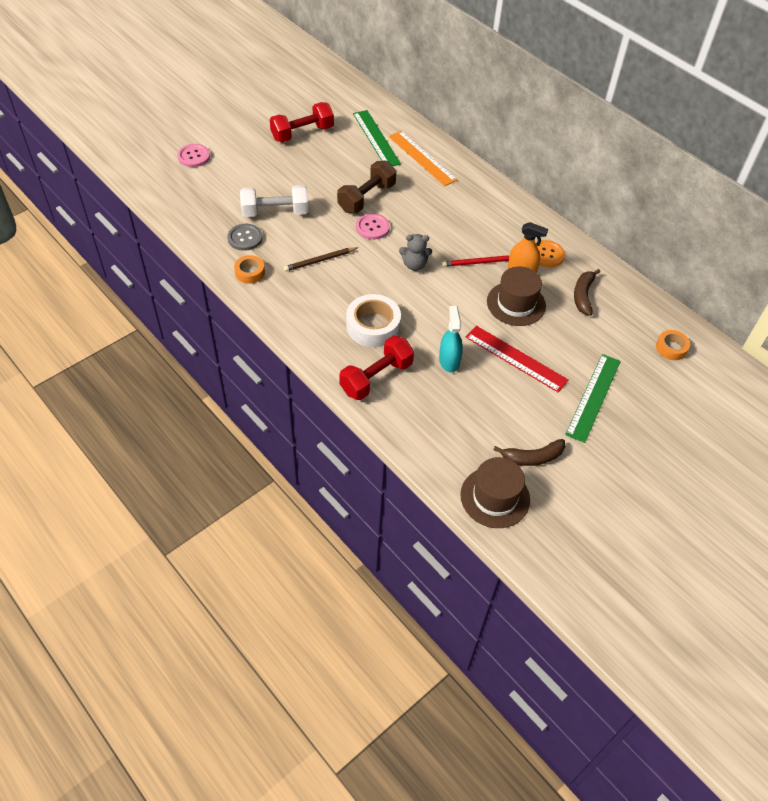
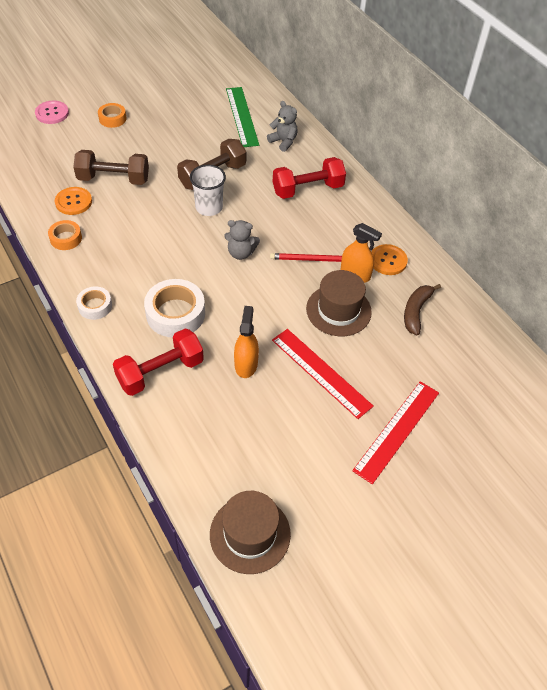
camera: 10 degrees right, 0 degrees up
grey button [227,224,262,251] -> orange button [55,187,92,215]
white dumbbell [240,185,308,217] -> brown dumbbell [73,150,149,185]
red dumbbell [270,102,334,142] -> red dumbbell moved to [273,157,346,199]
brown pencil [284,247,358,272] -> none
pink button [356,213,390,240] -> white cup [190,165,226,216]
orange ruler [389,131,457,186] -> grey teddy bear [267,101,298,152]
turquoise spray bottle [439,306,463,373] -> orange spray bottle [234,306,259,378]
brown banana [493,439,565,466] -> none
green ruler [565,354,621,443] -> red ruler [352,381,439,484]
orange tape [656,330,690,360] -> orange tape moved to [98,103,126,128]
none -> white tape [76,286,112,320]

